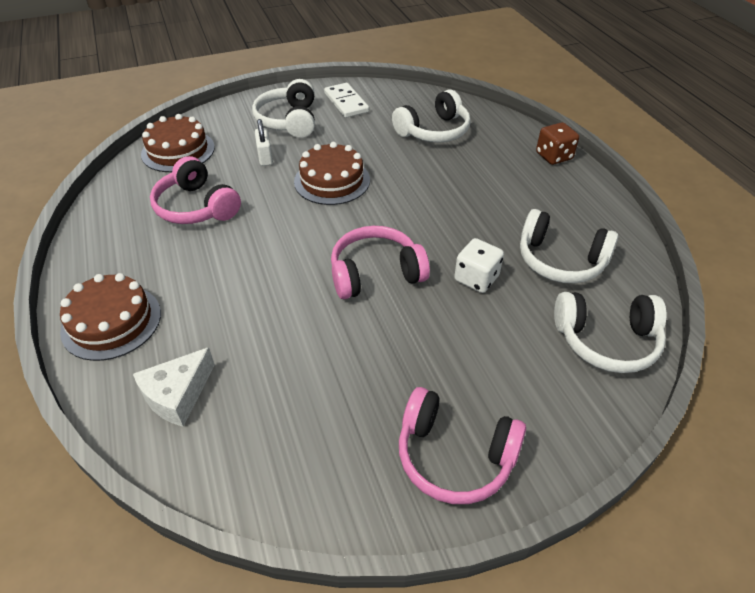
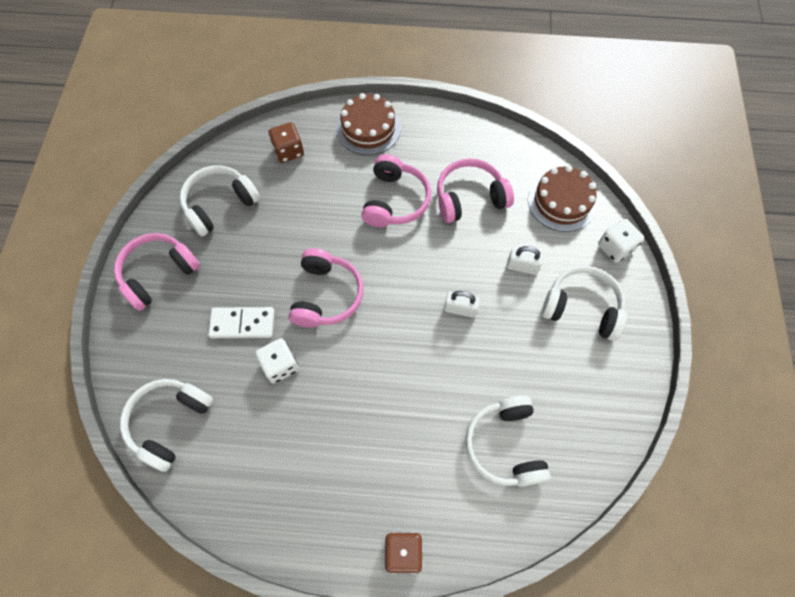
camera: 115 degrees right, 20 degrees up
white cheese [133,347,215,427] -> brown dice [269,122,304,163]
brown cake [294,142,370,205] -> white padlock [444,291,480,318]
white domino [324,83,369,118] -> white domino moved to [208,307,274,338]
white headphones [520,209,618,283] -> white headphones moved to [180,165,260,236]
none -> pink headphones [361,154,431,228]
none -> white dice [598,219,644,263]

